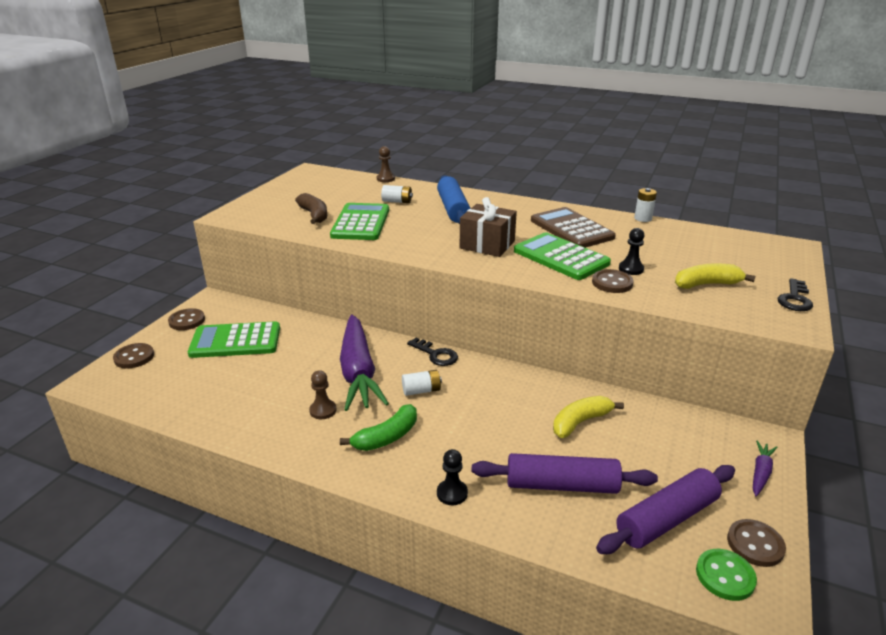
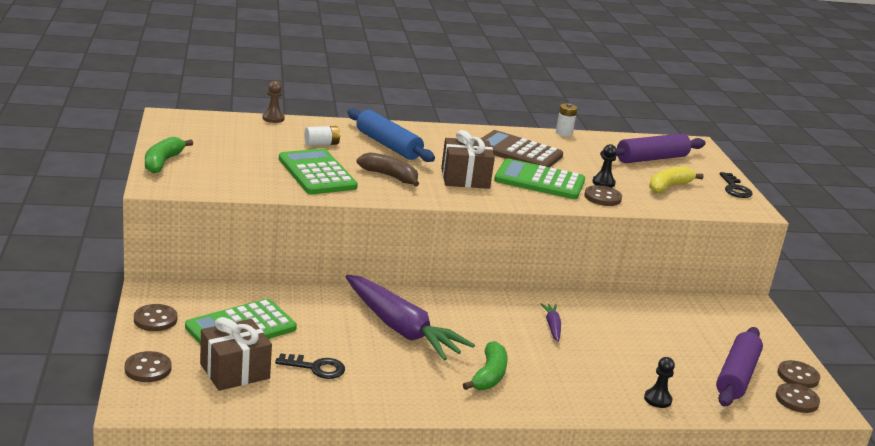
camera: 35 degrees left, 5 degrees down
brown banana [295,193,327,224] -> brown banana moved to [357,152,419,186]
brown pawn [309,370,336,419] -> none
white battery [402,370,442,396] -> none
black key [407,337,458,366] -> black key moved to [275,353,345,379]
black pawn [437,449,468,505] -> black pawn moved to [644,357,675,408]
purple rolling pin [471,453,658,494] -> purple rolling pin moved to [600,134,706,163]
yellow banana [553,396,624,438] -> none
green button [696,549,757,601] -> brown button [776,383,820,413]
purple carrot [753,441,777,496] -> purple carrot moved to [541,303,561,342]
none -> green banana [145,137,193,173]
none -> brown gift [200,317,272,391]

